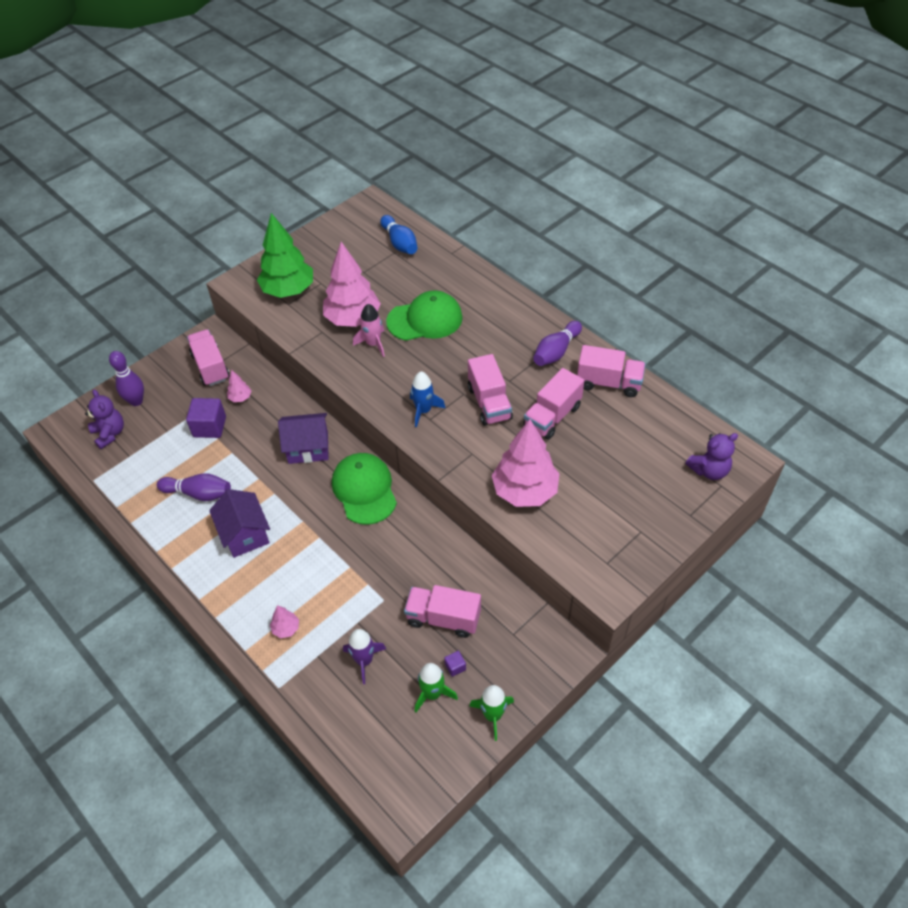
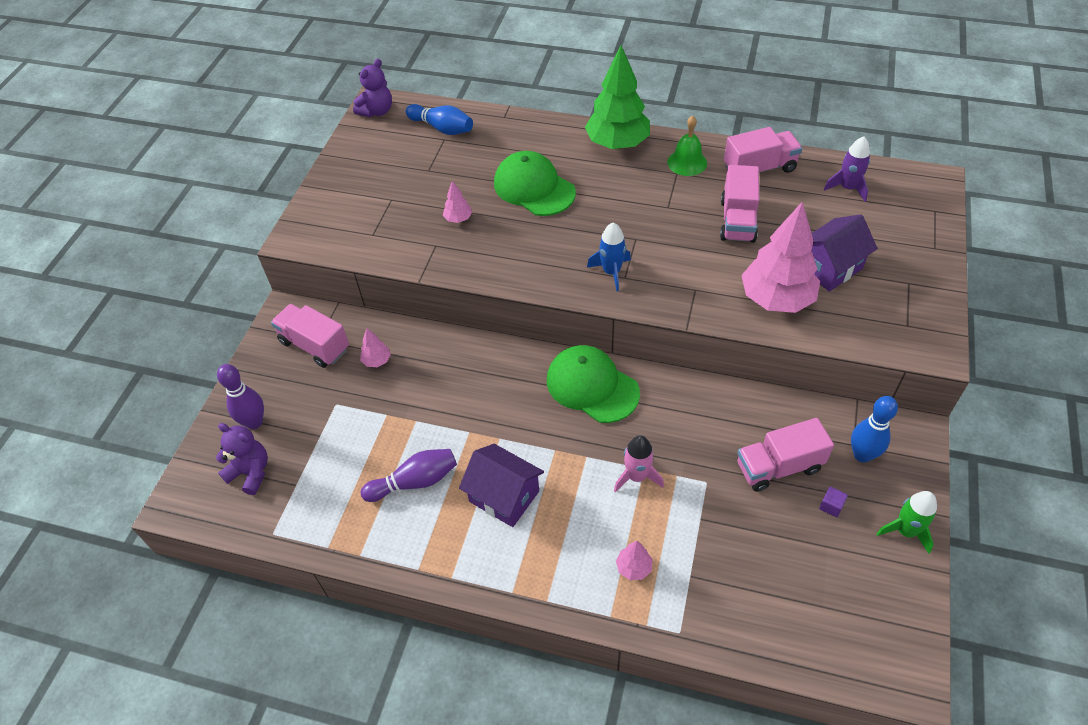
camera: 30 degrees left, 0 degrees up
purple cube [186,398,226,438] -> none
green tree [257,213,313,298] -> green tree moved to [585,45,650,149]
purple house [278,413,329,464] -> purple house moved to [812,214,878,292]
pink tree [323,242,381,327] -> pink tree [443,181,472,223], size x0.42
purple rocket [343,629,386,684] -> purple rocket moved to [824,136,870,202]
pink rocket [353,304,385,357] -> pink rocket moved to [614,435,664,492]
green cap [386,290,463,341] -> green cap turned 90 degrees counterclockwise [494,151,576,216]
green rocket [415,663,458,712] -> none
pink truck [468,354,513,426] -> none
purple bowling pin [533,321,582,366] -> green bell [667,116,707,176]
purple teddy bear [686,433,738,480] -> purple teddy bear moved to [353,59,392,117]
none -> blue bowling pin [851,396,898,463]

